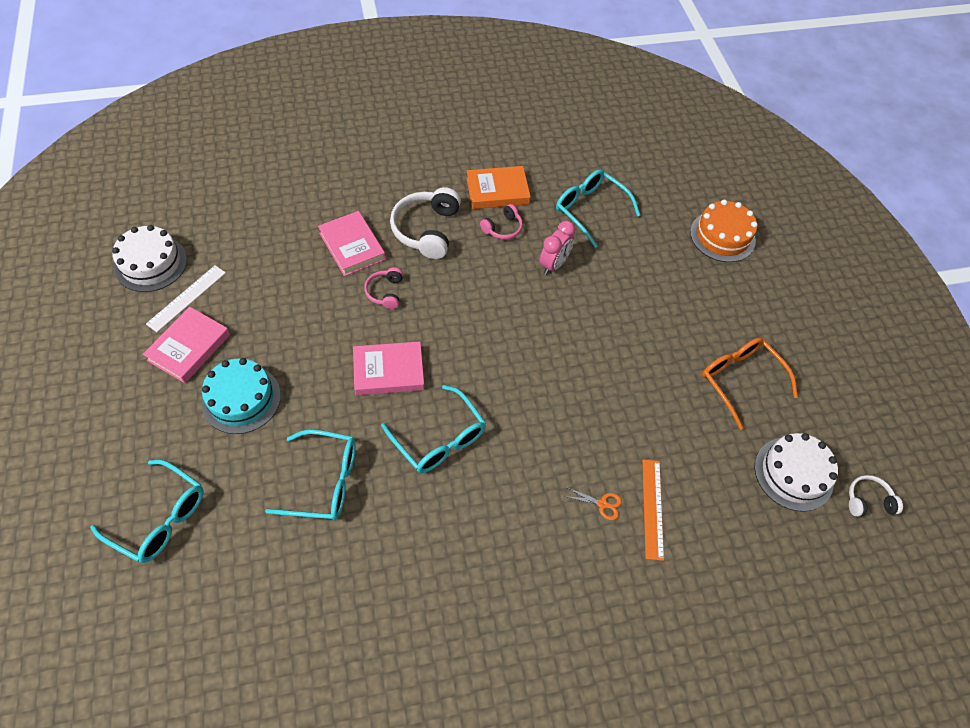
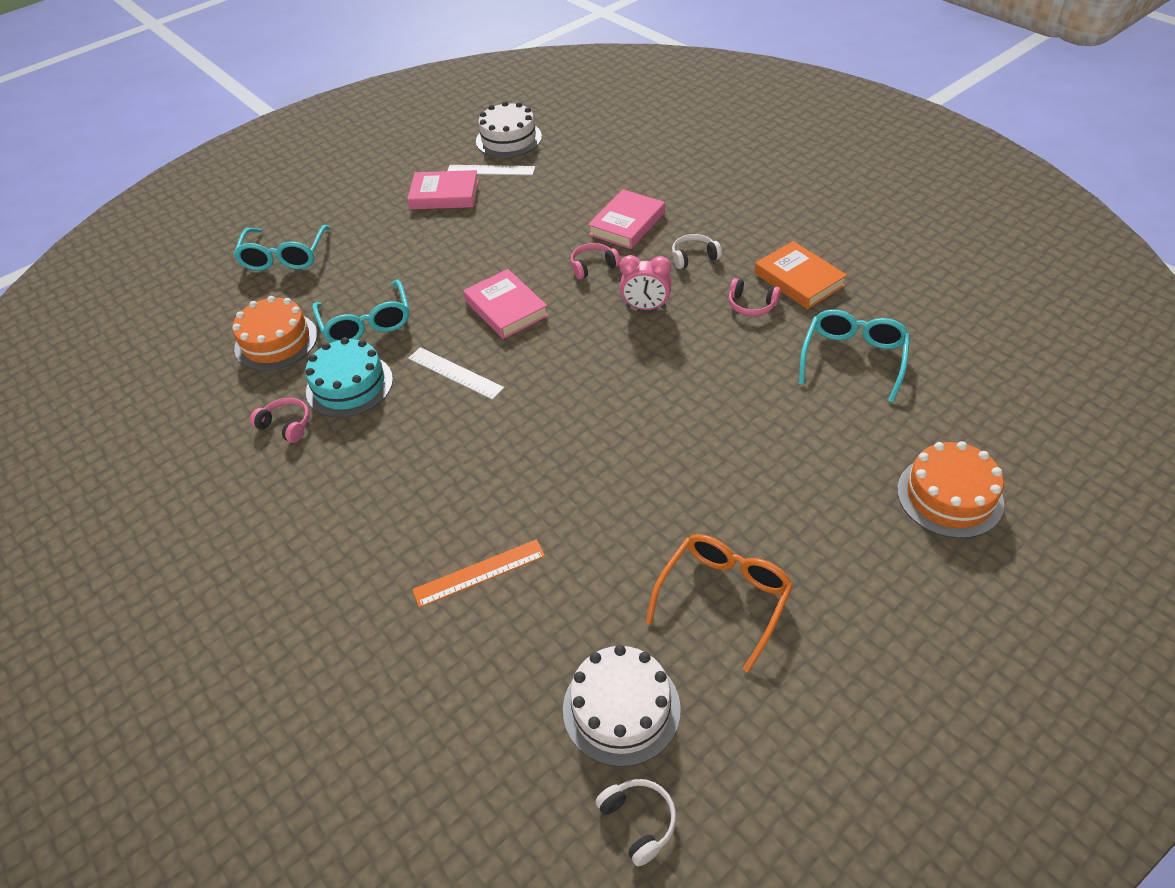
camera: 70 degrees right, 10 degrees down
turquoise cake [201,358,281,434] -> turquoise cake moved to [305,337,393,418]
turquoise glasses [381,385,486,473] -> white ruler [408,347,504,400]
white headphones [390,187,461,259] -> white headphones [672,234,722,269], size x0.54
pink clock [539,221,575,275] -> pink clock moved to [620,255,672,310]
orange scissors [564,487,622,520] -> none
none -> orange cake [232,296,317,371]
none -> pink headphones [250,398,310,443]

